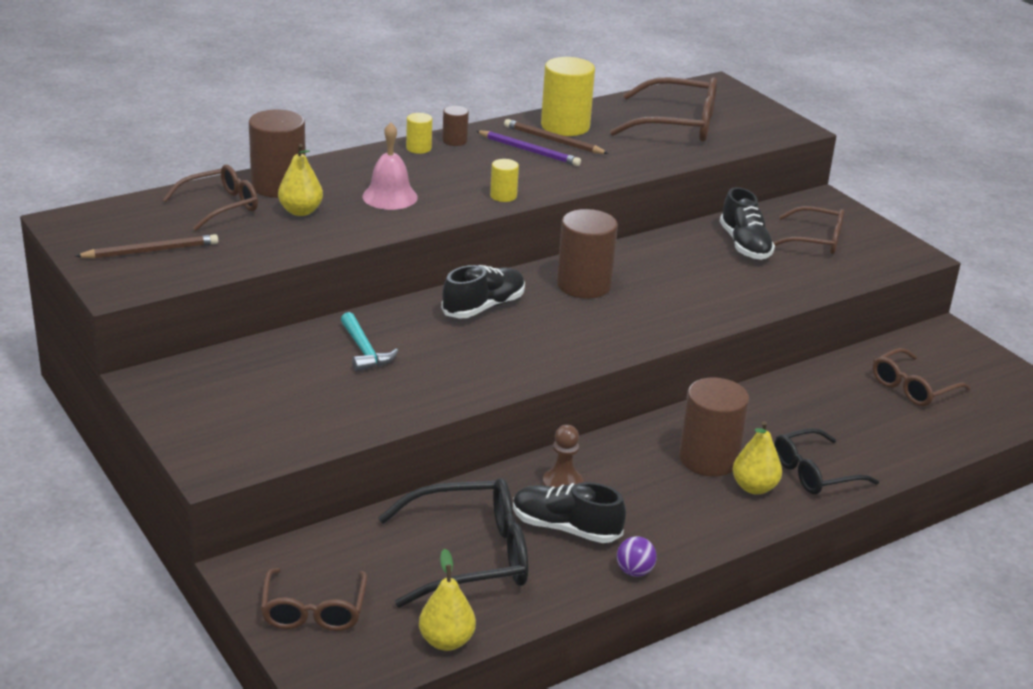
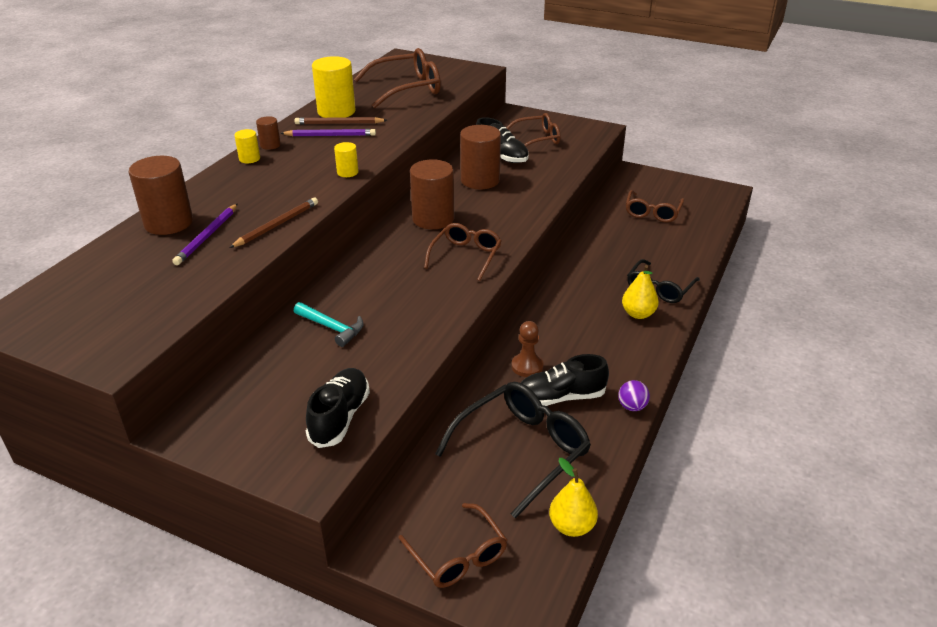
camera: 30 degrees left, 5 degrees up
brown pencil [75,234,218,259] -> brown pencil moved to [229,198,318,248]
brown glasses [162,165,258,231] -> brown glasses moved to [424,223,502,281]
yellow pear [278,144,323,216] -> purple pencil [172,204,238,265]
pink bell [362,122,418,210] -> none
black shoe [441,265,525,318] -> black shoe moved to [306,368,370,448]
brown cylinder [679,377,749,477] -> brown cylinder moved to [460,125,501,189]

